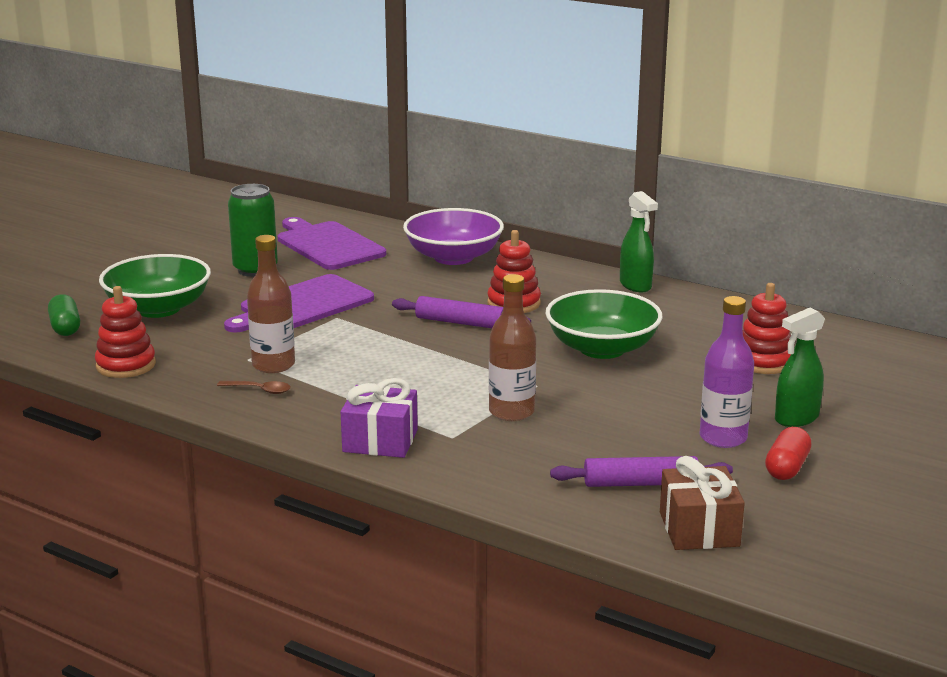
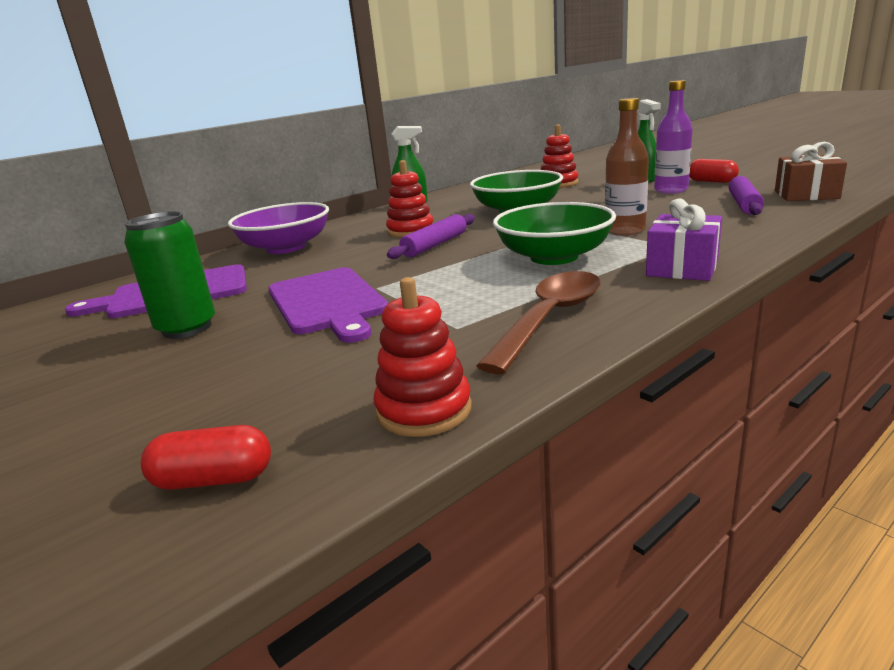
camera: 70 degrees left, 0 degrees up
green capsule [48,294,80,336] -> red capsule [141,425,271,490]
green bowl [99,254,211,318] -> green bowl moved to [493,202,616,265]
brown spoon [217,381,291,394] -> brown spoon [476,271,600,374], size x2.28
brown bottle [247,235,295,373] -> none

